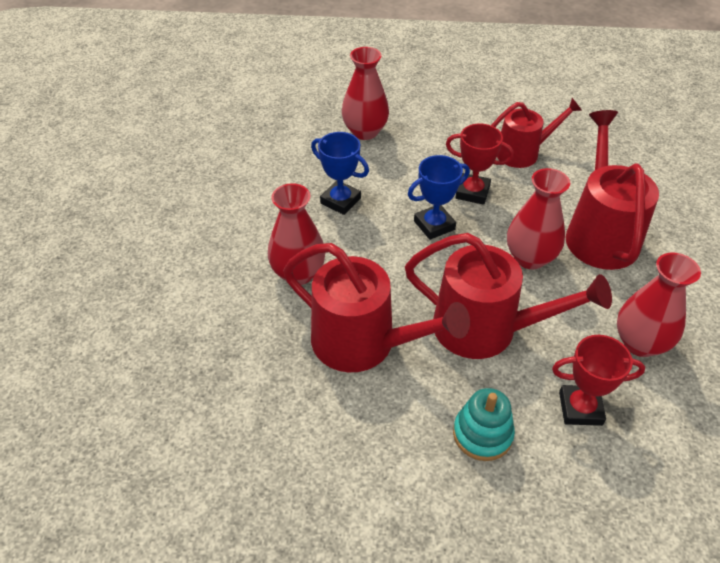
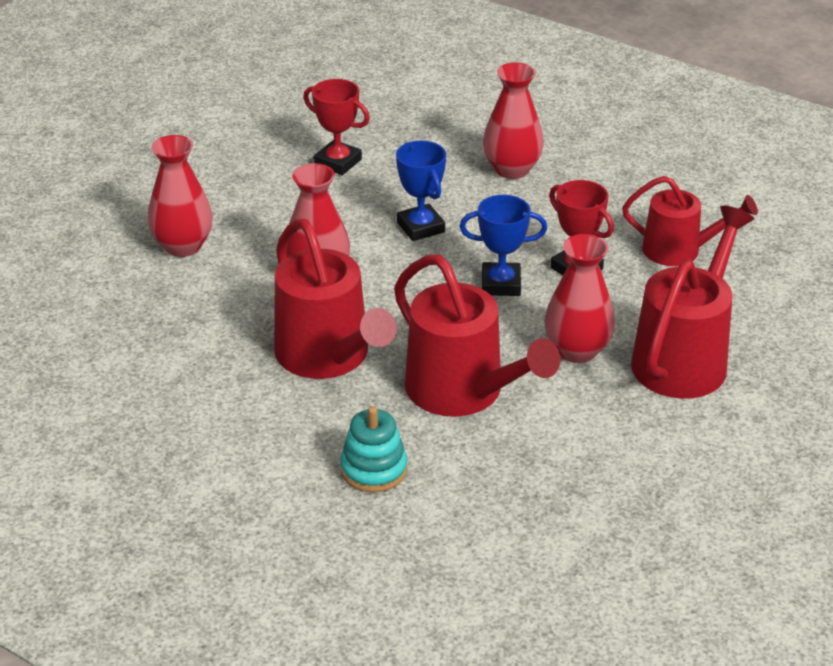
camera: 30 degrees right, 10 degrees down
red trophy [552,335,645,426] -> red trophy moved to [303,79,370,175]
red vase [617,252,701,357] -> red vase moved to [148,135,213,257]

